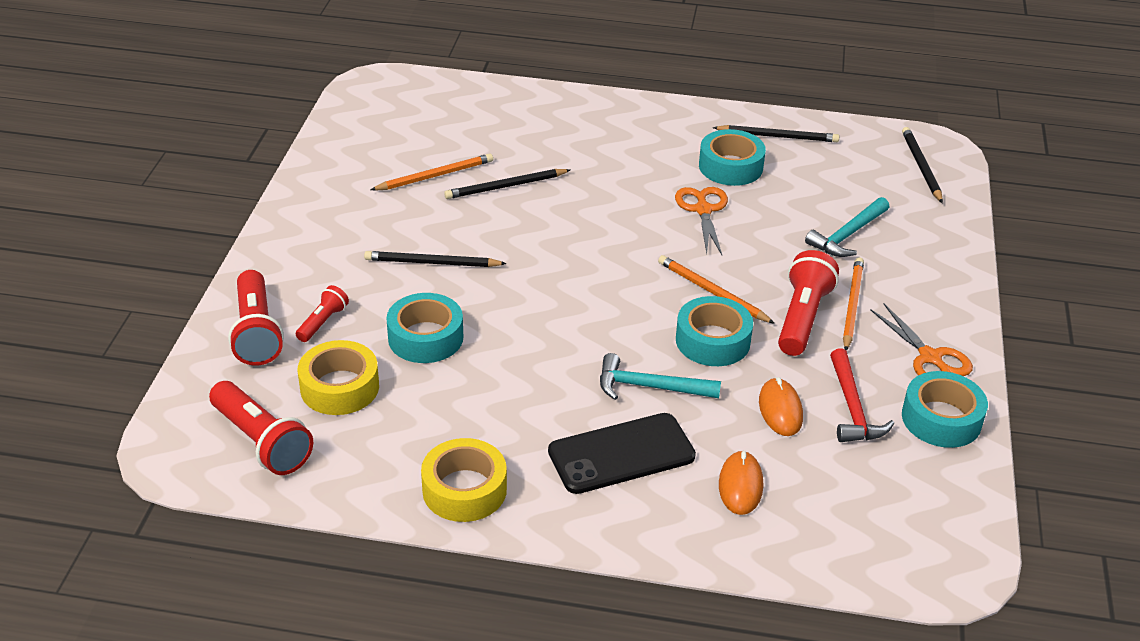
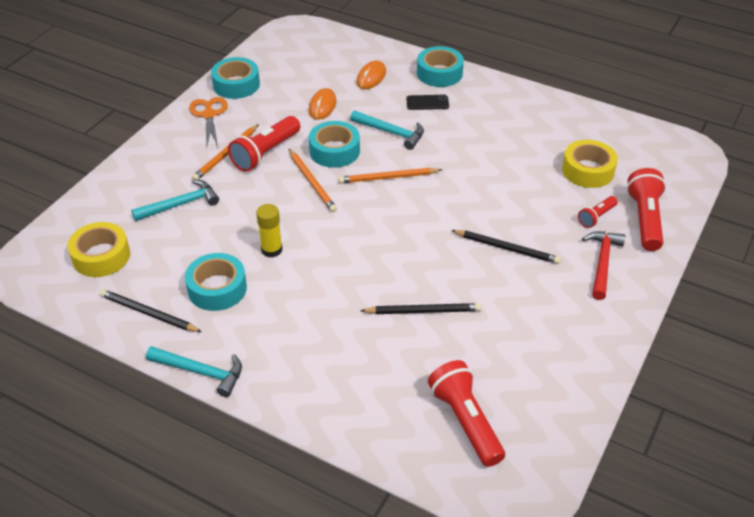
camera: 160 degrees left, 5 degrees up
red flashlight [209,381,313,475] -> red flashlight moved to [428,360,505,467]
orange pencil [371,153,493,191] -> orange pencil moved to [338,168,442,183]
turquoise tape [386,293,463,363] -> turquoise tape moved to [417,46,464,87]
yellow tape [421,438,507,522] -> yellow tape moved to [68,222,130,277]
black phone [548,413,696,494] -> black phone [406,95,449,110], size x0.52
orange scissors [675,187,728,255] -> yellow glue stick [256,204,282,258]
red hammer [830,348,894,442] -> red hammer moved to [582,231,625,300]
black pencil [902,127,943,203] -> none
none -> turquoise hammer [146,346,242,397]

